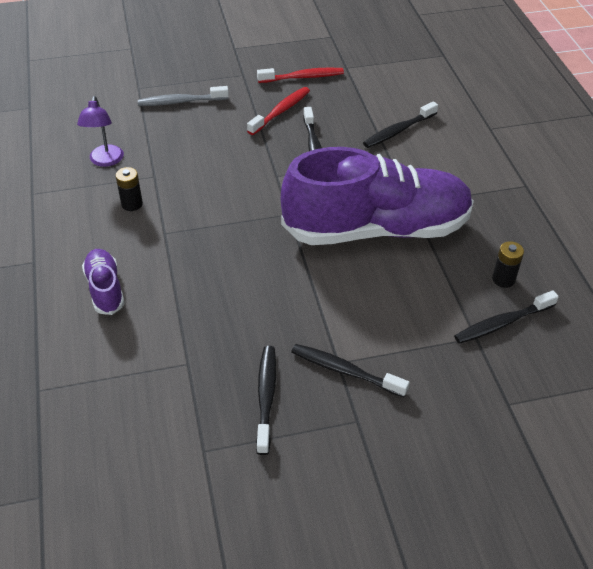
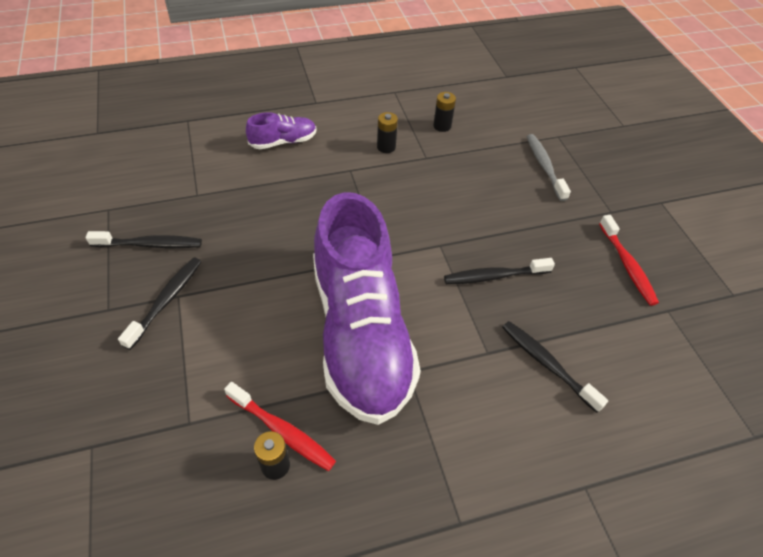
camera: 85 degrees right, 5 degrees up
purple lamp [77,96,124,167] -> black battery [433,92,456,132]
red toothbrush [247,87,310,135] -> red toothbrush moved to [224,382,336,471]
black toothbrush [454,290,559,344] -> none

